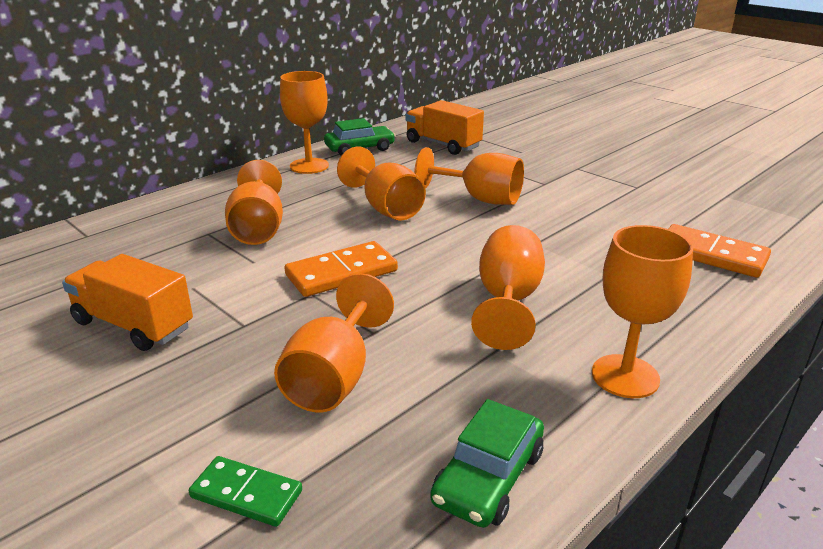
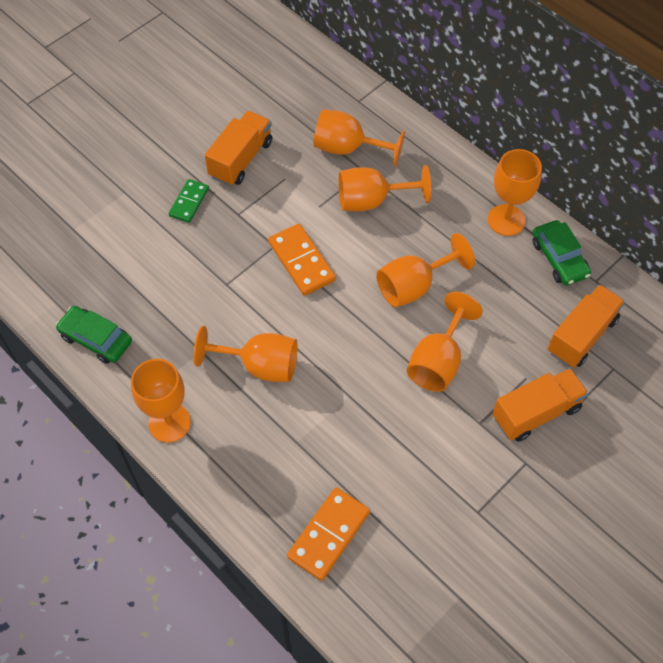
camera: 90 degrees right, 30 degrees up
green domino [189,456,302,527] -> green domino moved to [169,179,209,223]
orange goblet [274,273,394,412] -> orange goblet moved to [313,109,405,167]
none -> orange truck [492,368,589,442]

